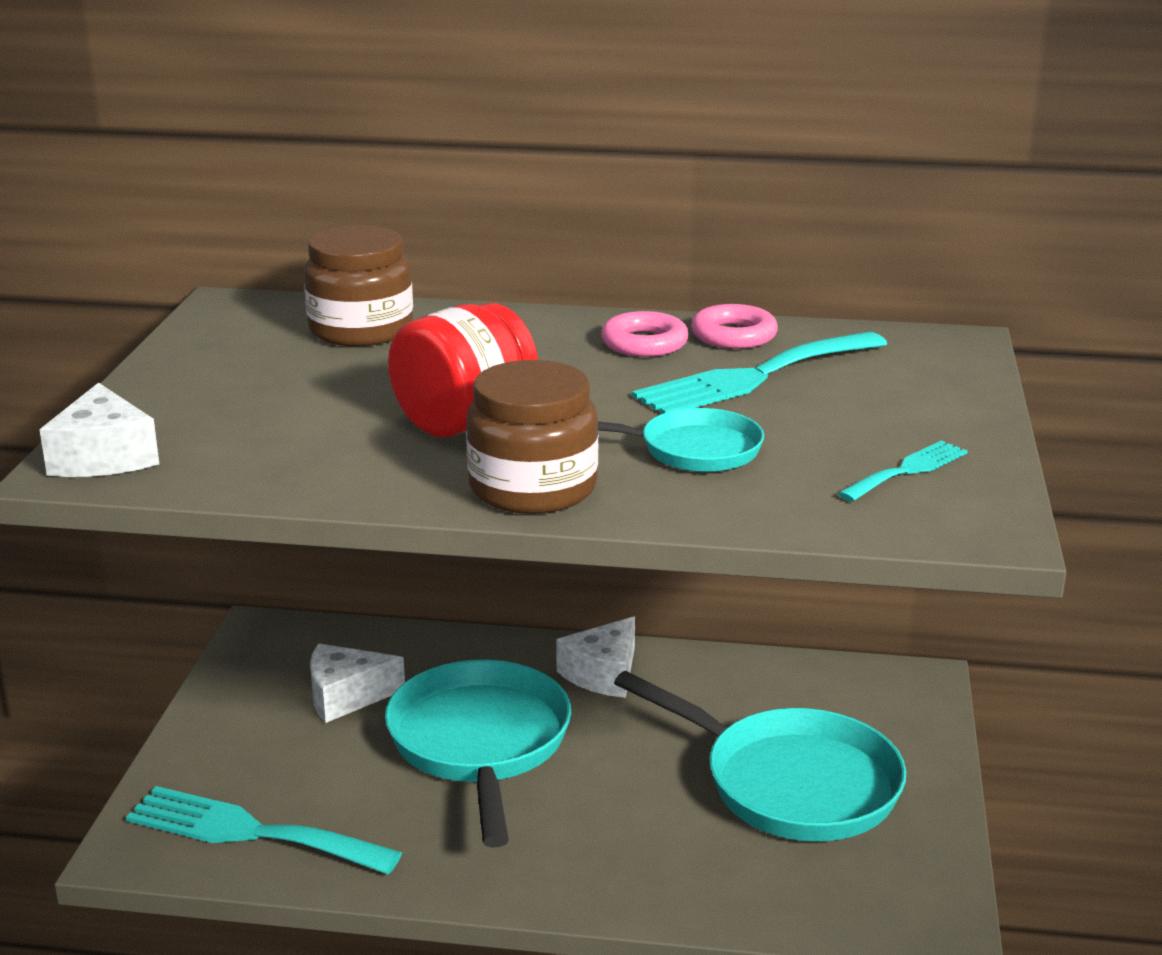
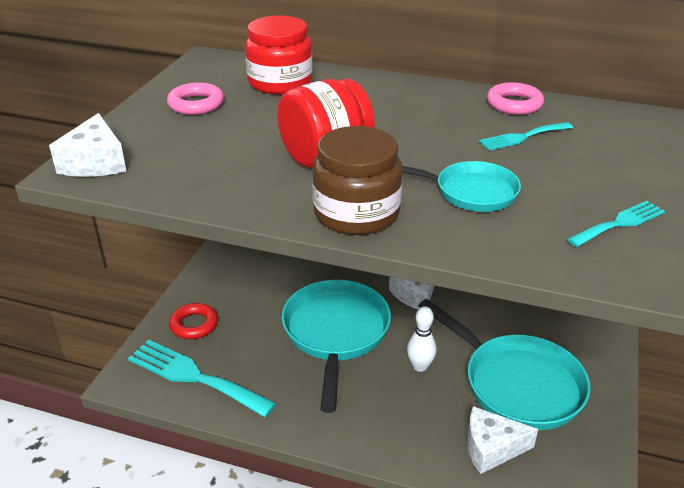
camera: 10 degrees right, 10 degrees up
brown jar [304,225,413,346] -> red jar [245,15,313,94]
white cheese [310,643,405,723] -> white cheese moved to [467,406,538,474]
pink ring [601,311,689,357] -> pink ring moved to [167,82,224,115]
turquoise fork [632,332,887,414] -> turquoise fork [479,122,573,151], size x0.53
none -> red ring [169,303,218,339]
none -> white bowling pin [407,306,436,372]

